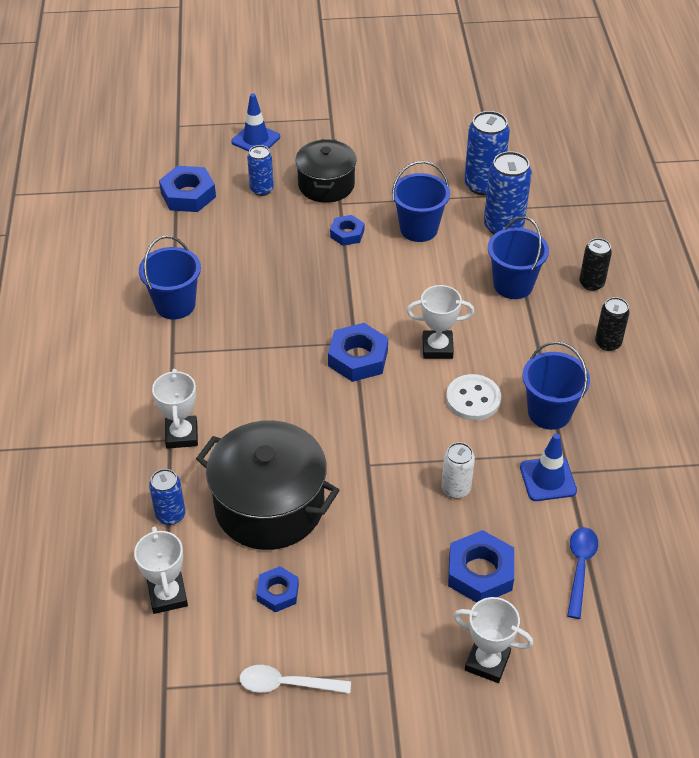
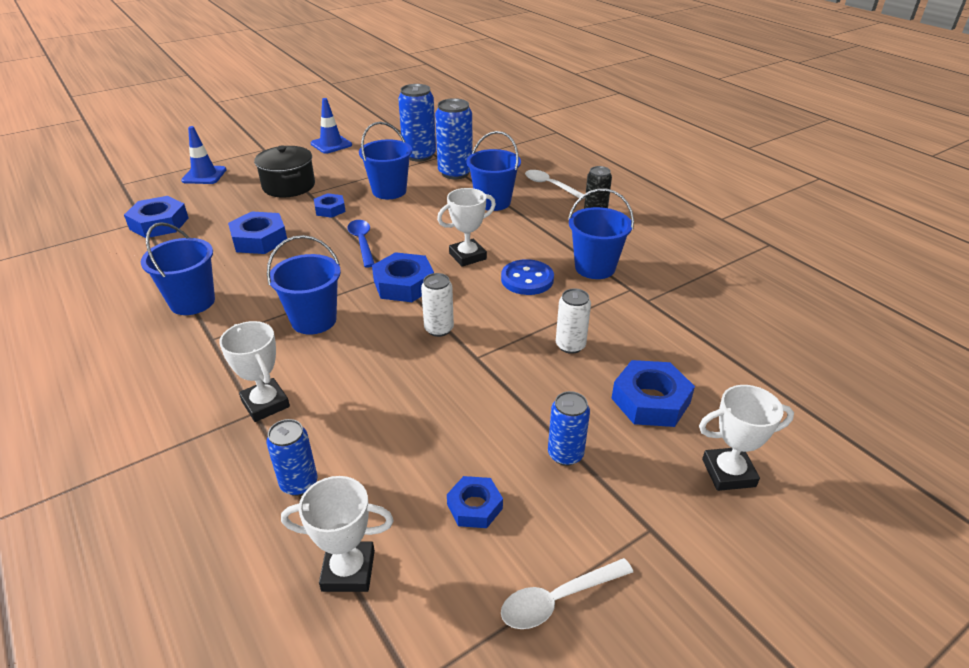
camera: 30 degrees left, 10 degrees down
white trophy [134,526,188,614] -> white trophy turned 45 degrees counterclockwise [281,476,394,592]
black pot [196,420,339,550] -> none
blue can [247,145,274,196] -> blue can moved to [548,391,590,466]
white button [446,374,501,421] -> blue button [501,259,554,295]
blue traffic cone [520,433,577,501] -> blue traffic cone moved to [311,98,352,154]
blue spoon [567,527,598,619] -> blue spoon moved to [347,220,375,268]
black can [579,238,612,291] -> white spoon [525,170,585,199]
none -> blue nut [228,211,287,254]
none -> blue bucket [267,235,341,334]
none -> white can [421,273,454,337]

